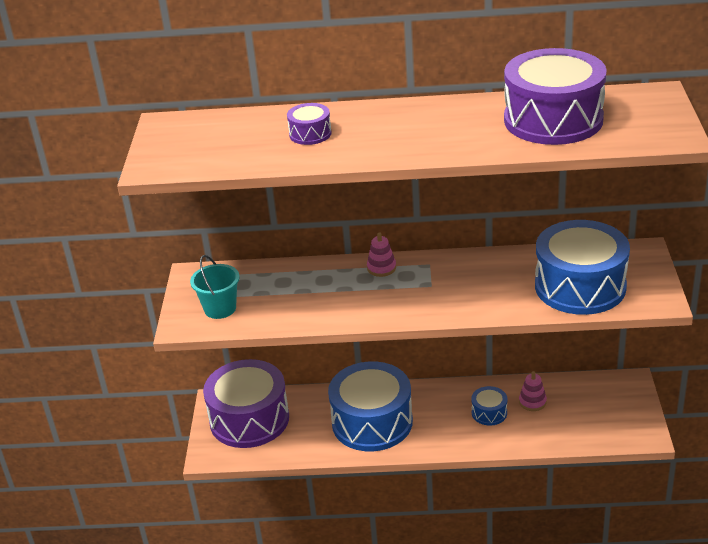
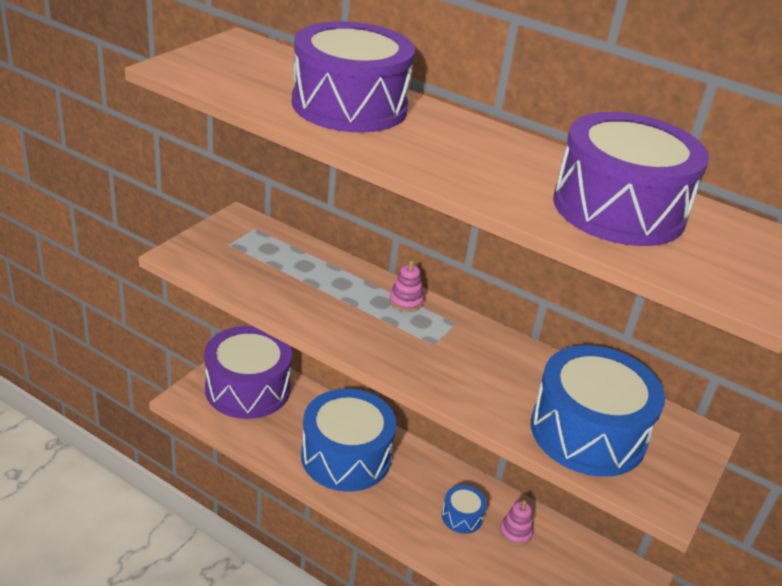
camera: 25 degrees right, 0 degrees up
turquoise bucket [190,255,240,319] -> none
purple drum [287,103,332,145] -> purple drum [292,21,415,133], size x2.28

